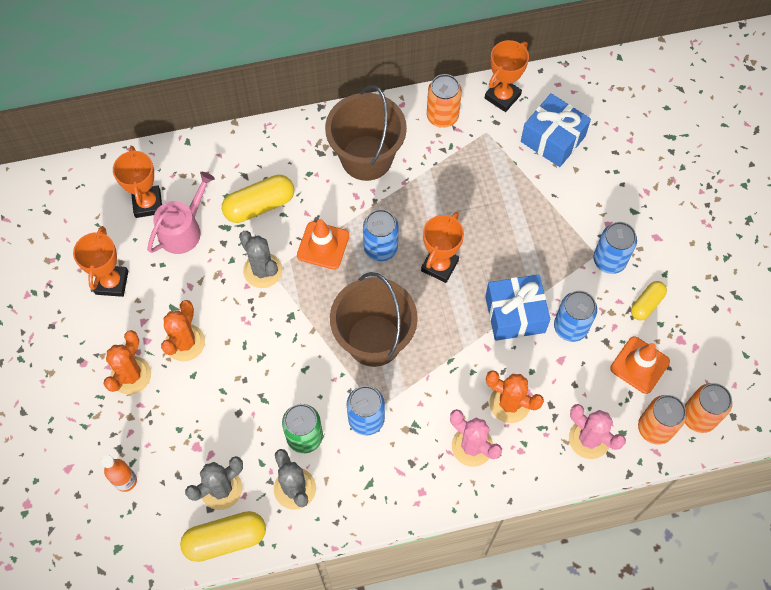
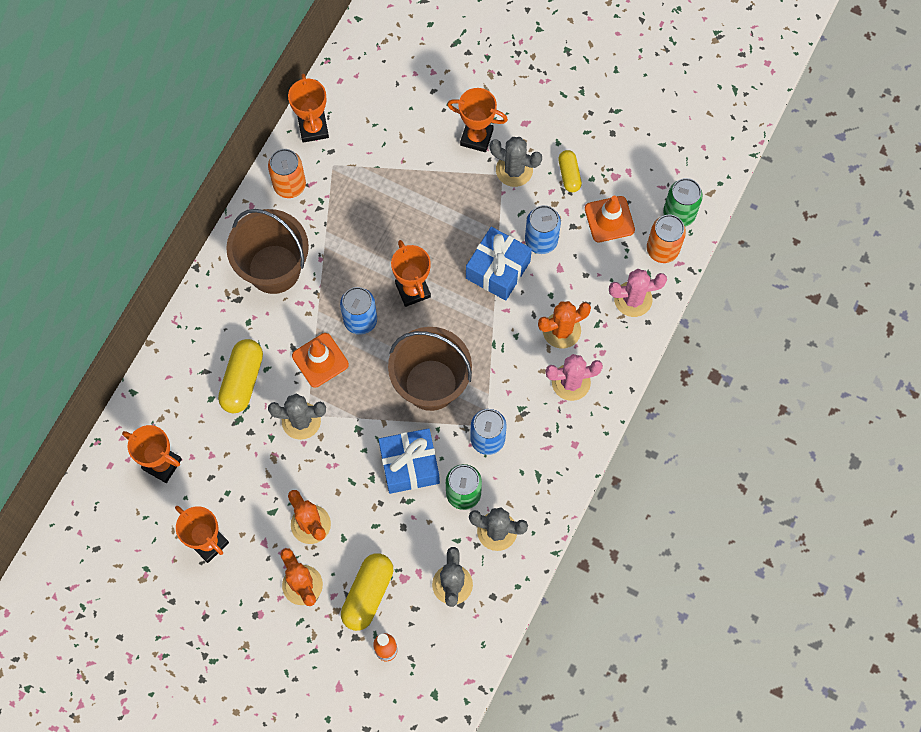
camera: 50 degrees left, 5 degrees up
pink watering can [147,172,215,254] -> none
yellow capsule [180,511,266,562] -> yellow capsule moved to [341,553,393,631]
blue gift [521,93,591,167] -> blue gift moved to [378,428,440,494]
blue can [593,222,637,274] -> grey cactus [490,137,542,187]
orange can [685,383,732,433] -> green can [663,178,703,227]
none -> orange trophy [447,88,508,152]

